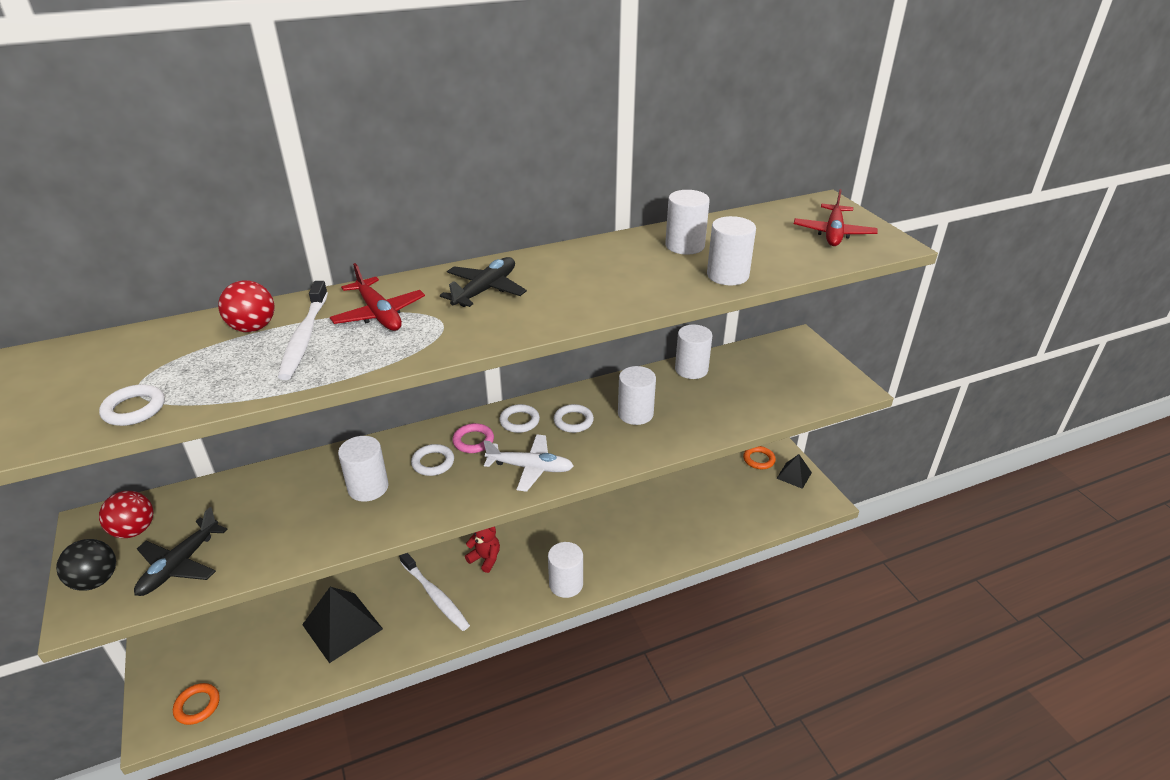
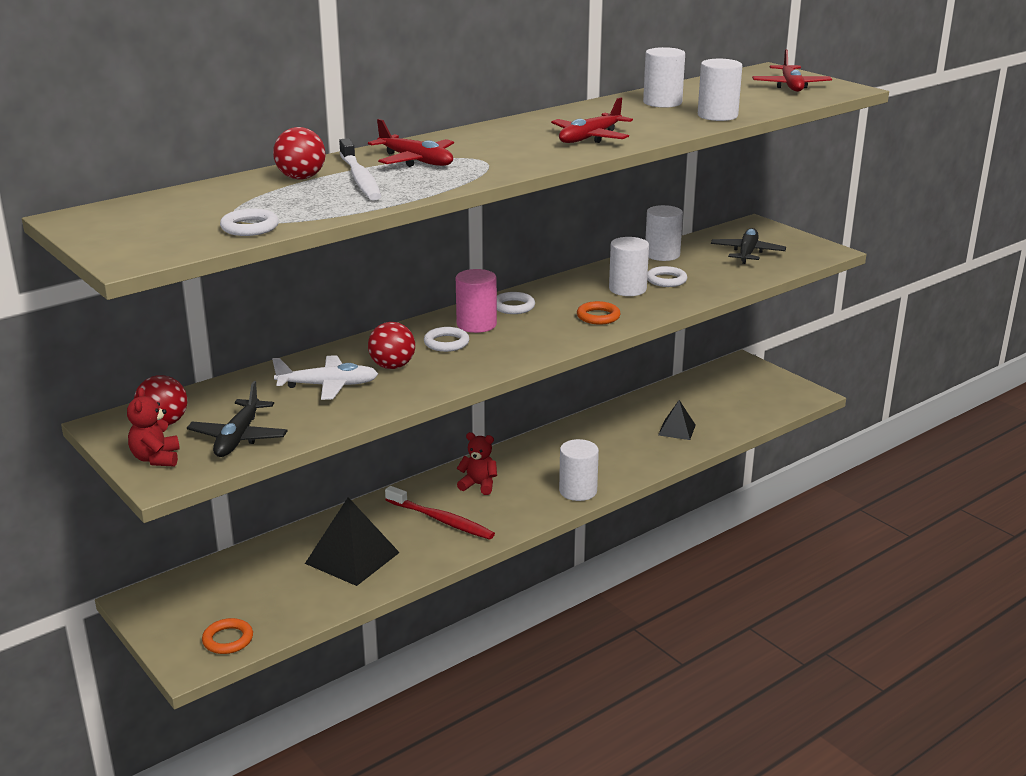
camera: 15 degrees left, 10 degrees down
black ball [56,539,116,591] -> red teddy bear [127,388,180,467]
white cylinder [338,436,389,502] -> red ball [368,322,415,369]
white toothbrush [399,553,470,631] -> red toothbrush [385,486,495,540]
black plane [440,257,527,307] -> black plane moved to [711,228,786,264]
pink ring [453,423,494,453] -> pink cylinder [456,269,497,333]
white plane [484,434,574,492] -> white plane moved to [272,355,378,400]
white ring [554,404,594,433] -> white ring moved to [647,266,687,287]
orange ring [743,446,776,469] -> orange ring moved to [577,301,621,325]
black pyramid [776,454,812,489] -> black pyramid moved to [658,400,696,440]
none -> red plane [551,97,633,143]

